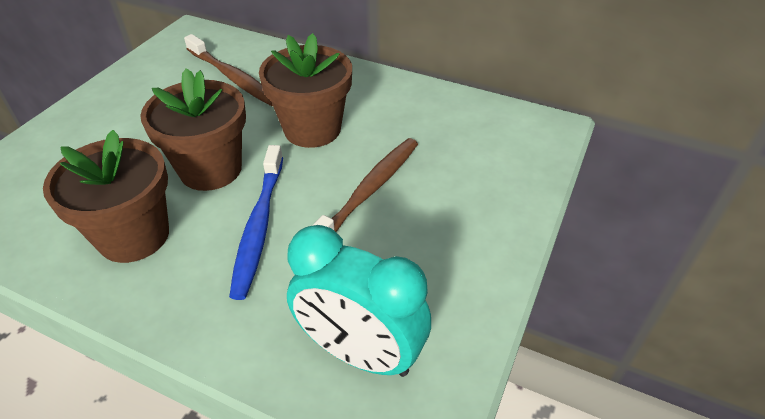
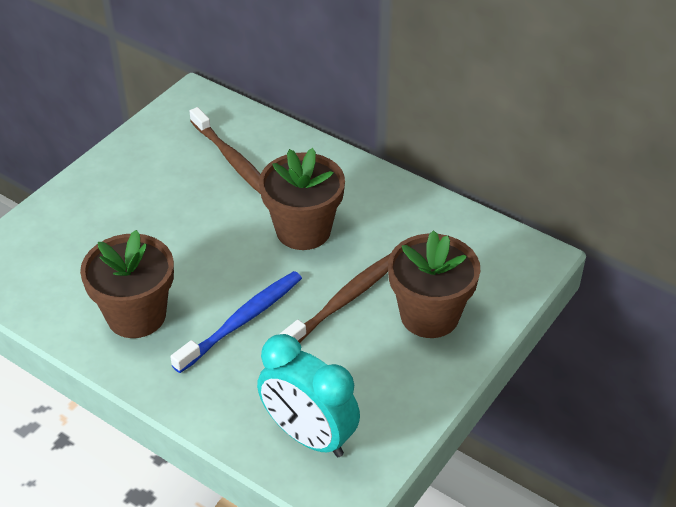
camera: 10 degrees right, 0 degrees up
brown flower pot [140,68,246,191] -> brown flower pot moved to [388,230,480,338]
blue toothbrush [229,145,283,300] -> blue toothbrush turned 150 degrees counterclockwise [170,271,302,373]

